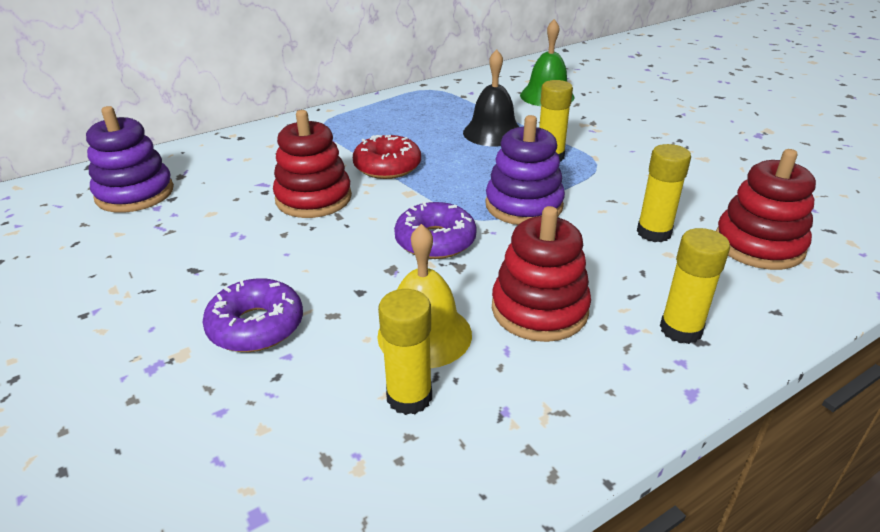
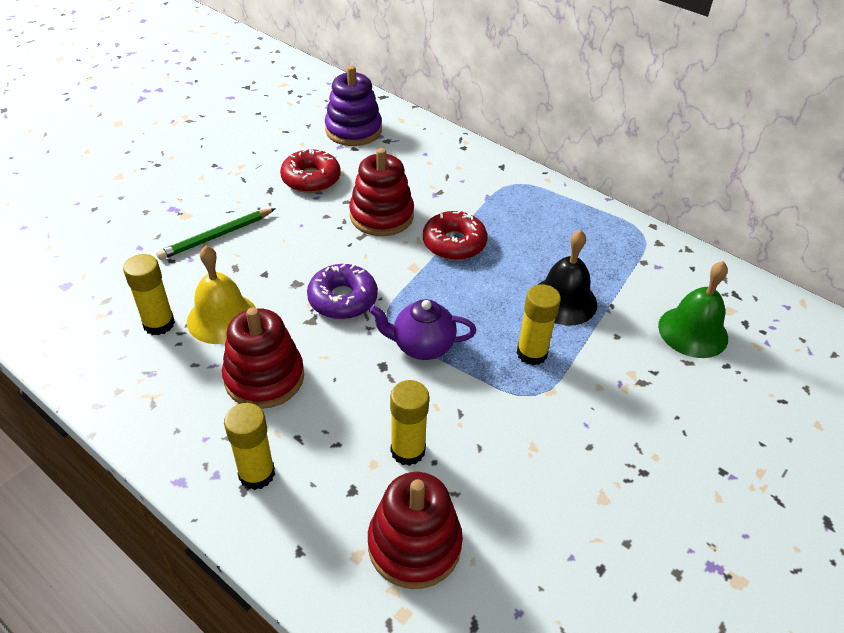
camera: 70 degrees right, 10 degrees up
purple donut [203,278,303,352] -> green pencil [156,208,276,260]
purple stacking toy [485,115,565,225] -> purple teapot [369,299,476,360]
none -> red donut [280,149,341,193]

